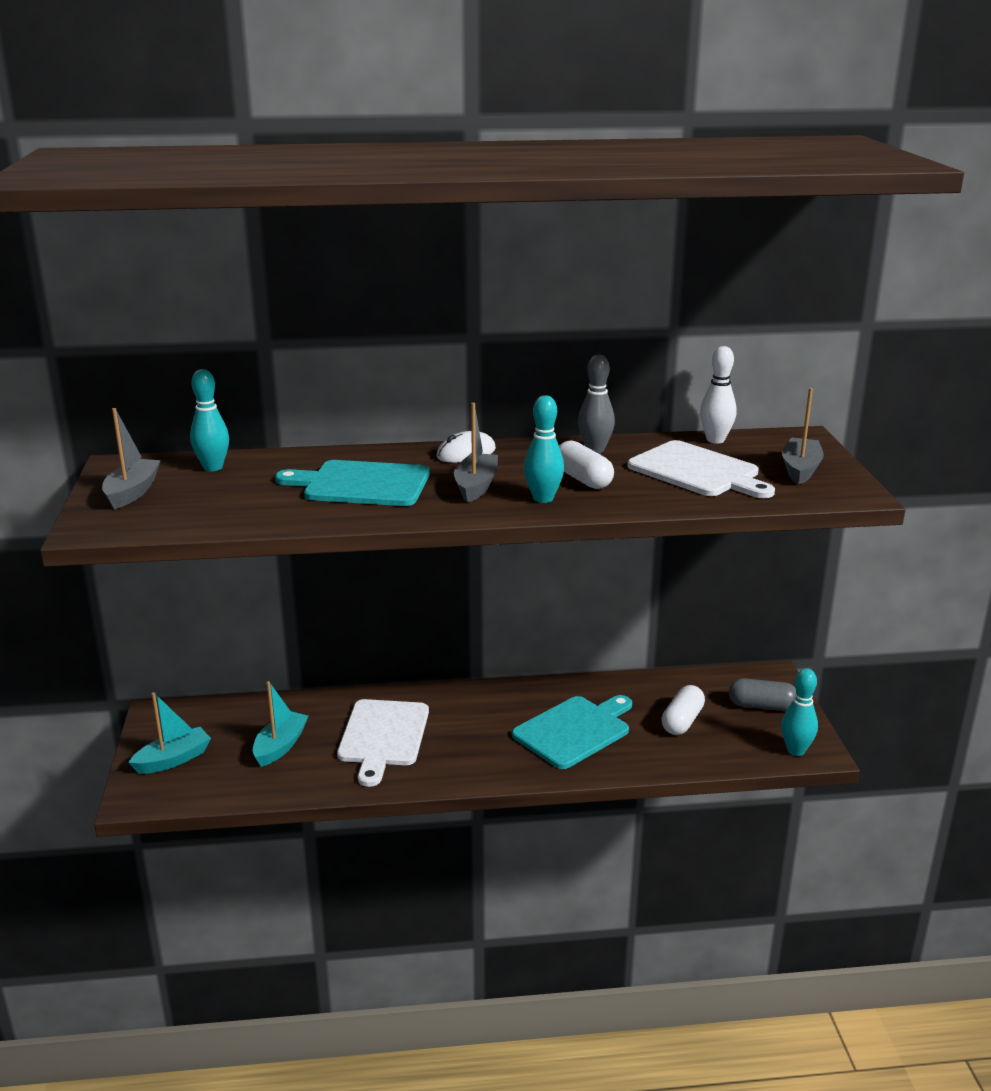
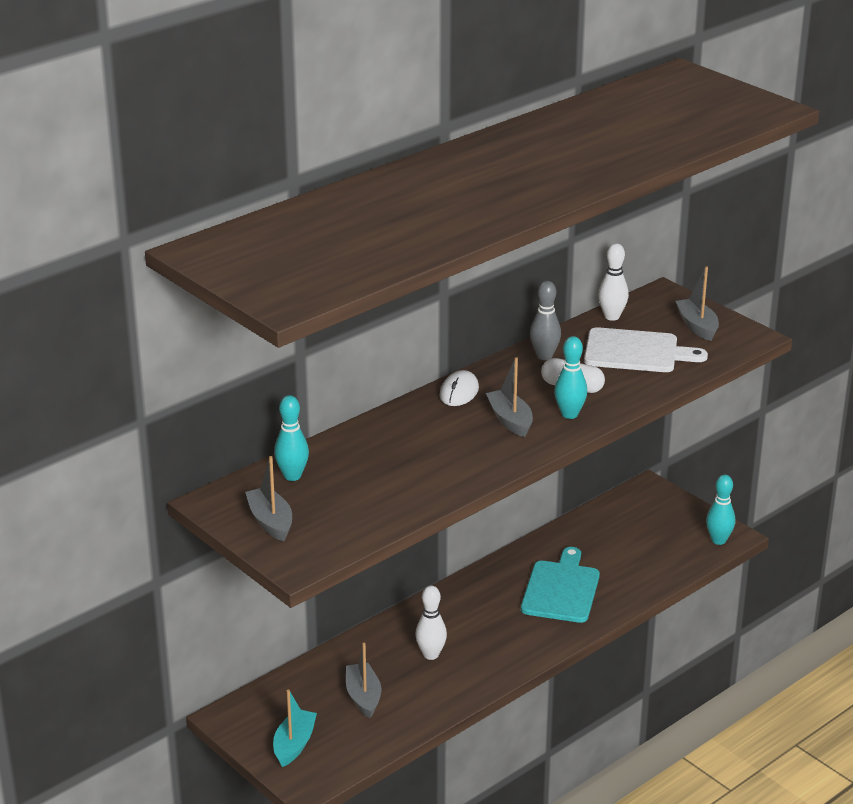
camera: 35 degrees left, 5 degrees up
turquoise boat [253,681,308,767] -> grey boat [346,643,382,718]
turquoise cutting board [275,460,430,506] -> none
white cutting board [337,699,429,787] -> white bowling pin [415,586,447,660]
white capsule [662,685,705,735] -> none
grey capsule [729,678,796,711] -> none

